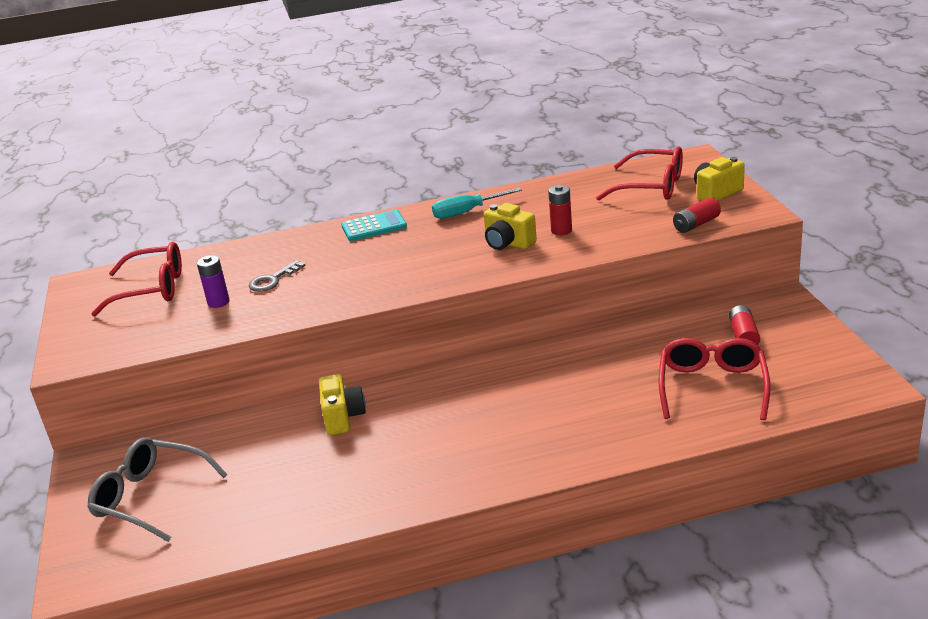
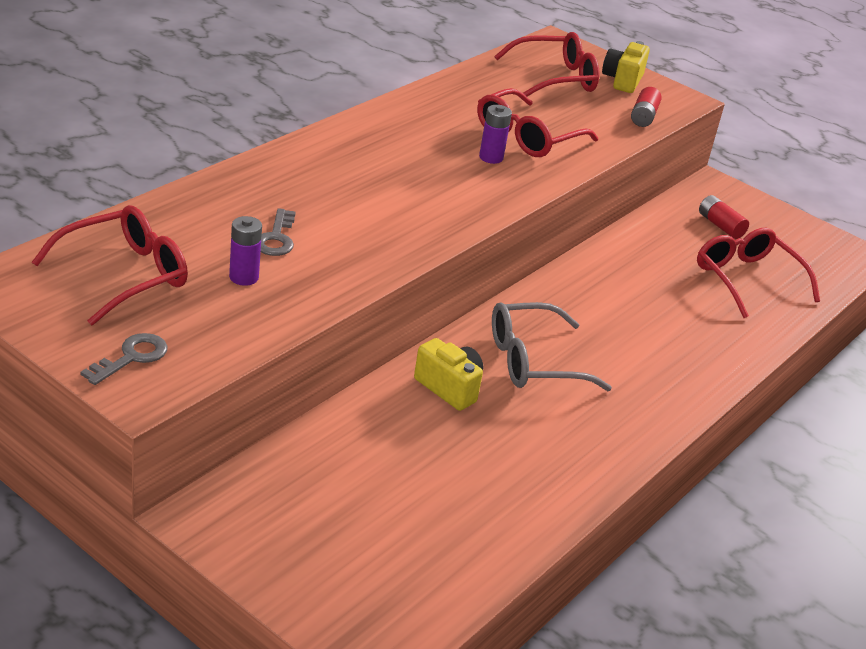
camera: 45 degrees left, 5 degrees up
grey glasses [88,437,227,542] -> grey glasses moved to [492,302,612,391]
turquoise calculator [341,210,407,241] -> none
turquoise screwdriver [432,188,522,219] -> none
yellow camera [484,203,537,250] -> purple battery [479,105,512,164]
red battery [548,185,572,235] -> red glasses [477,88,598,157]
none -> grey key [80,333,167,385]

